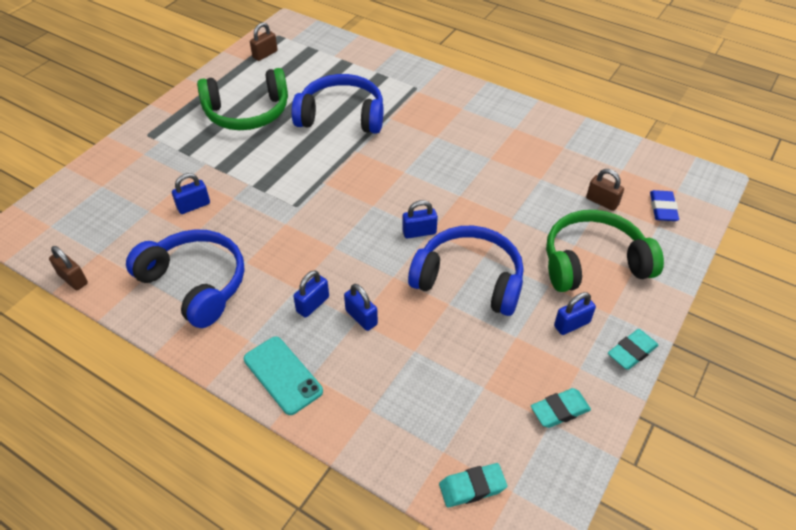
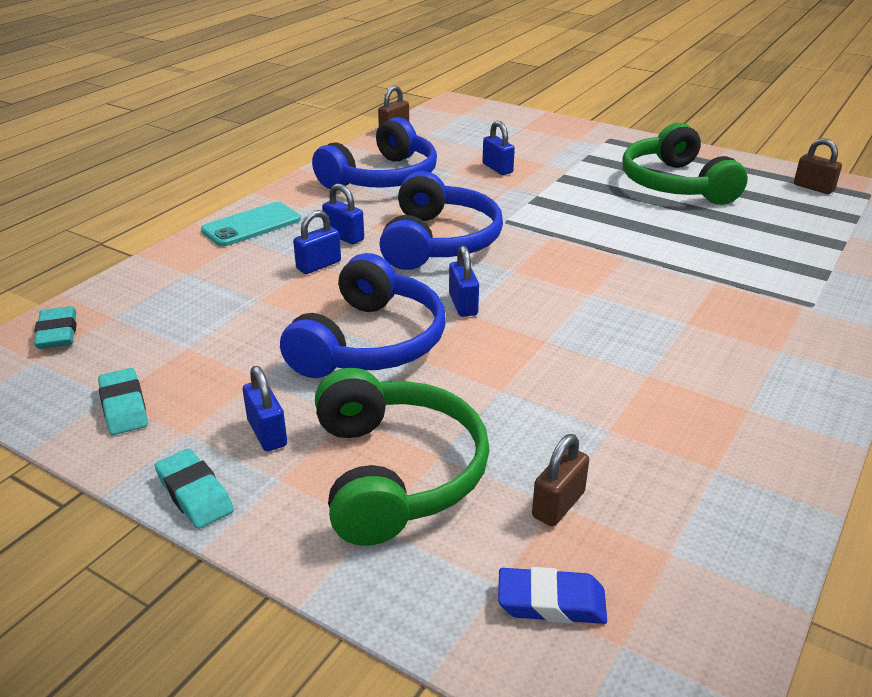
camera: 90 degrees right, 15 degrees down
blue headphones [291,74,384,134] -> blue headphones moved to [379,171,503,270]

